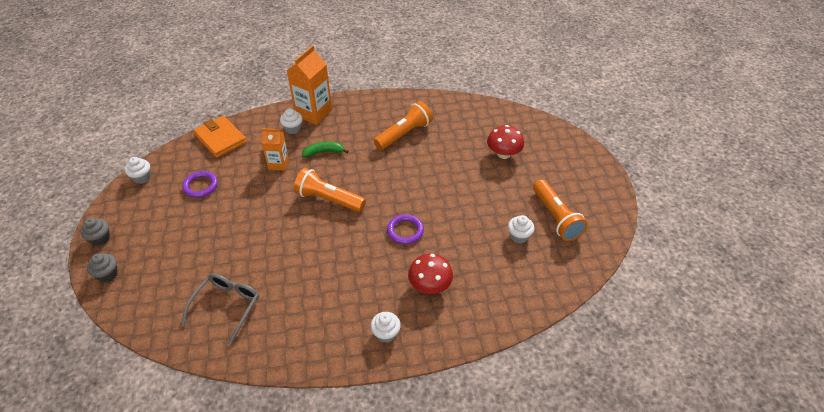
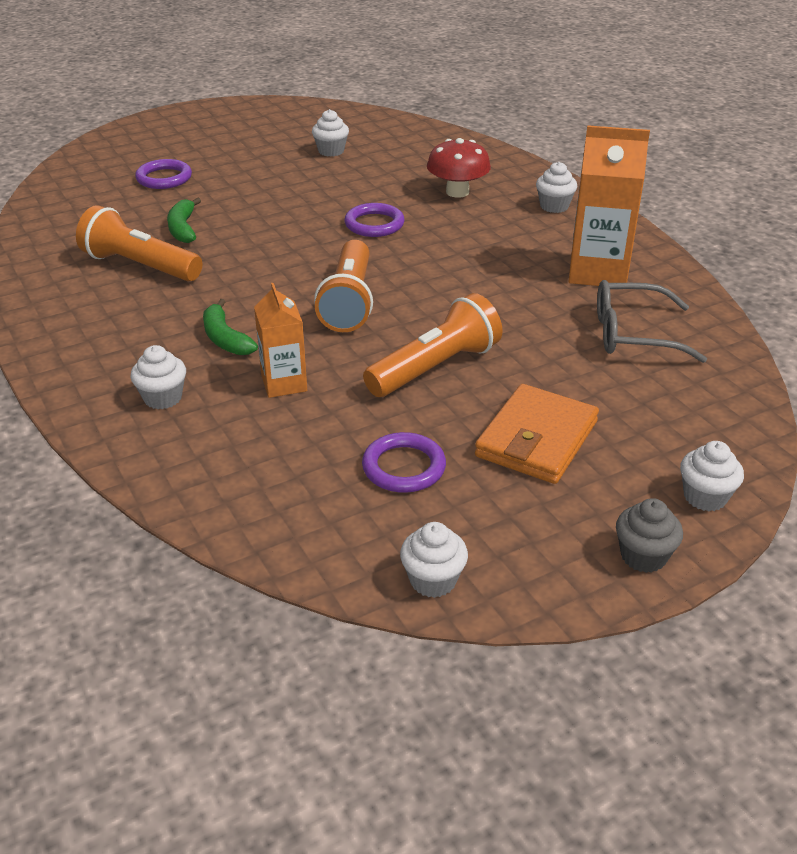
camera: 110 degrees left, 10 degrees down
grey cupcake [87,253,118,282] -> white cupcake [680,441,744,511]
orange wallet [194,116,247,158] -> orange wallet moved to [475,384,599,484]
orange carton [286,45,332,125] -> orange carton moved to [569,125,650,286]
red mushroom [487,125,524,159] -> purple ring [135,159,192,189]
orange flashlight [533,179,588,241] -> orange flashlight moved to [363,293,503,397]
none -> green banana [167,198,201,243]

